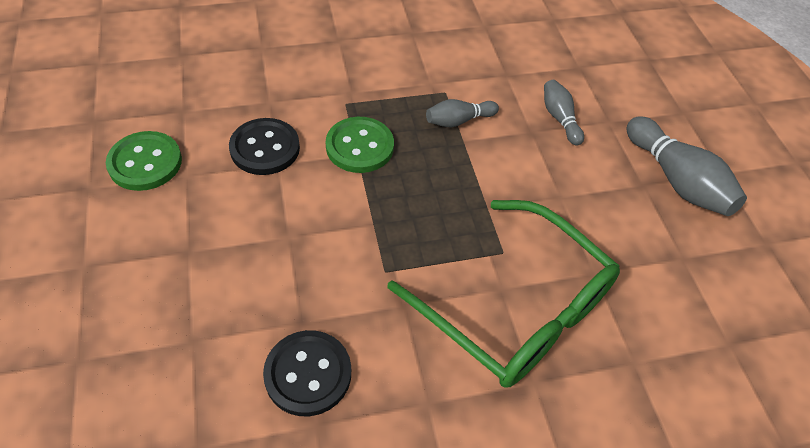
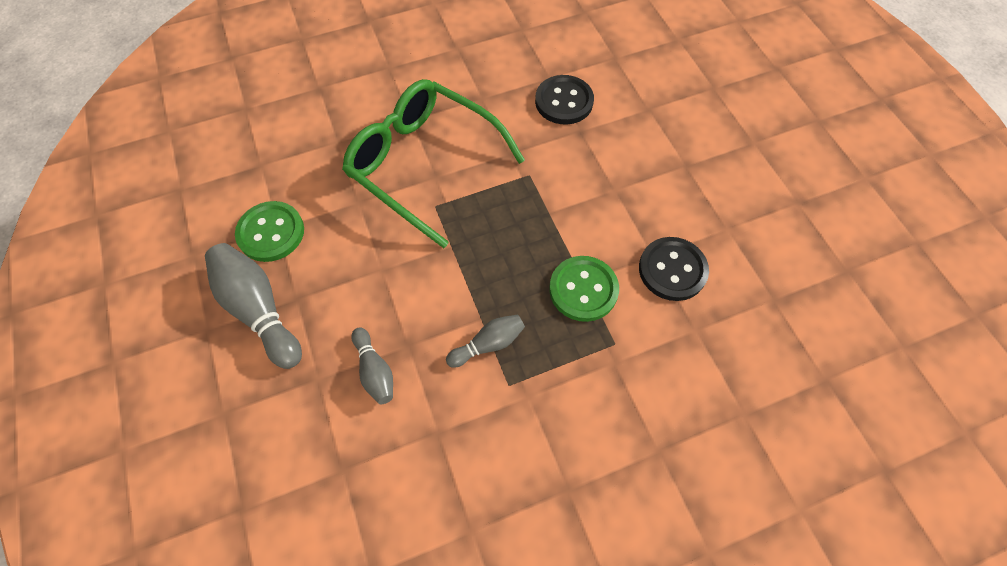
camera: 175 degrees right, 10 degrees up
green button [106,131,182,191] -> green button moved to [235,201,304,262]

